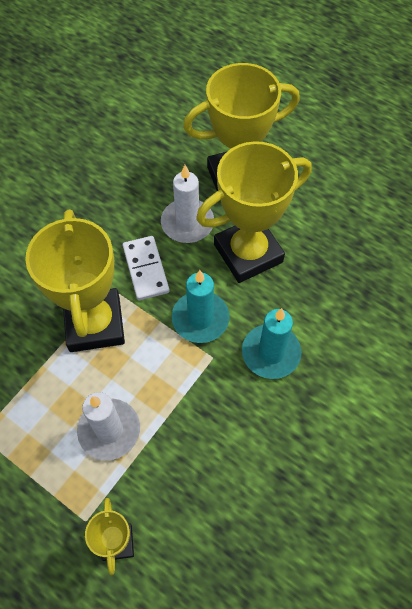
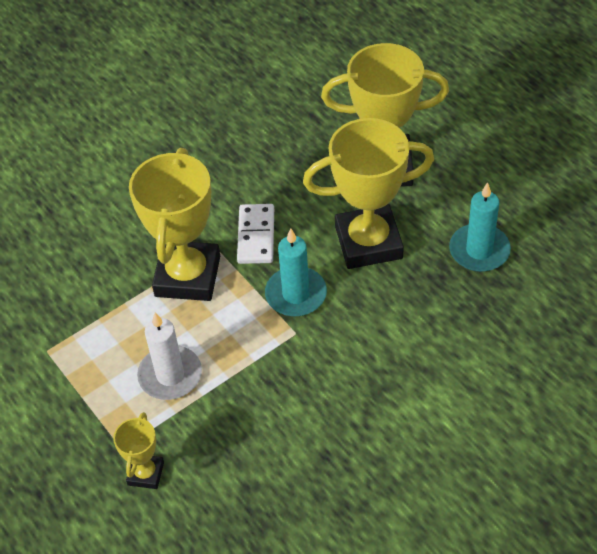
camera: 20 degrees right, 10 degrees down
white candle [161,165,214,243] -> none
turquoise candle [242,308,301,379] -> turquoise candle moved to [449,182,511,272]

